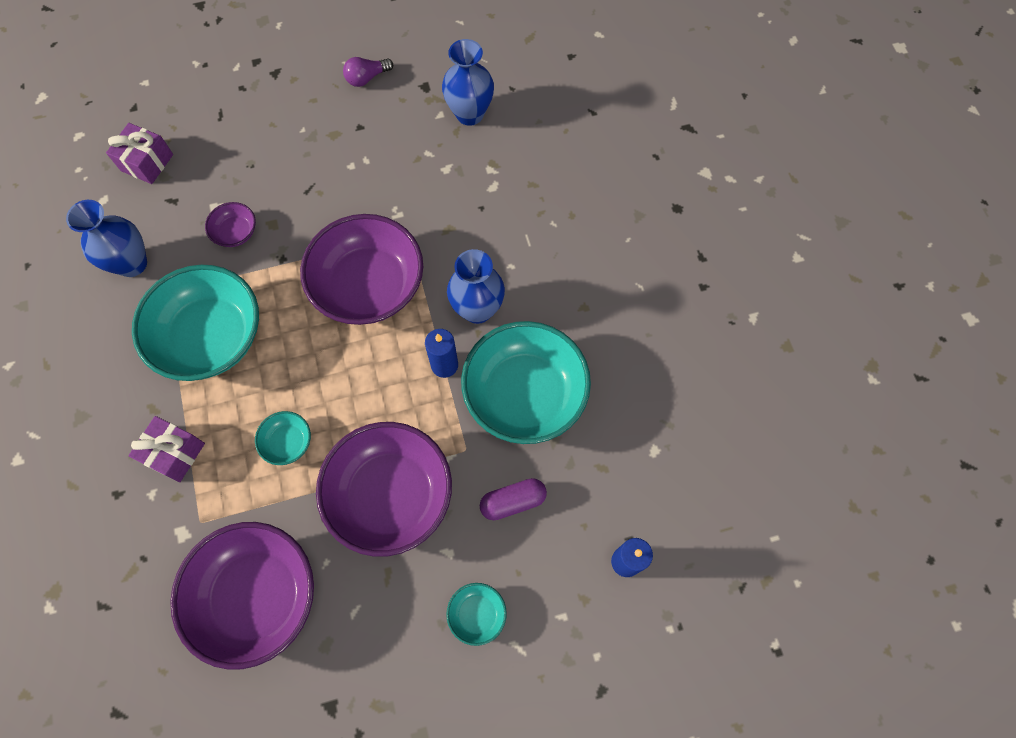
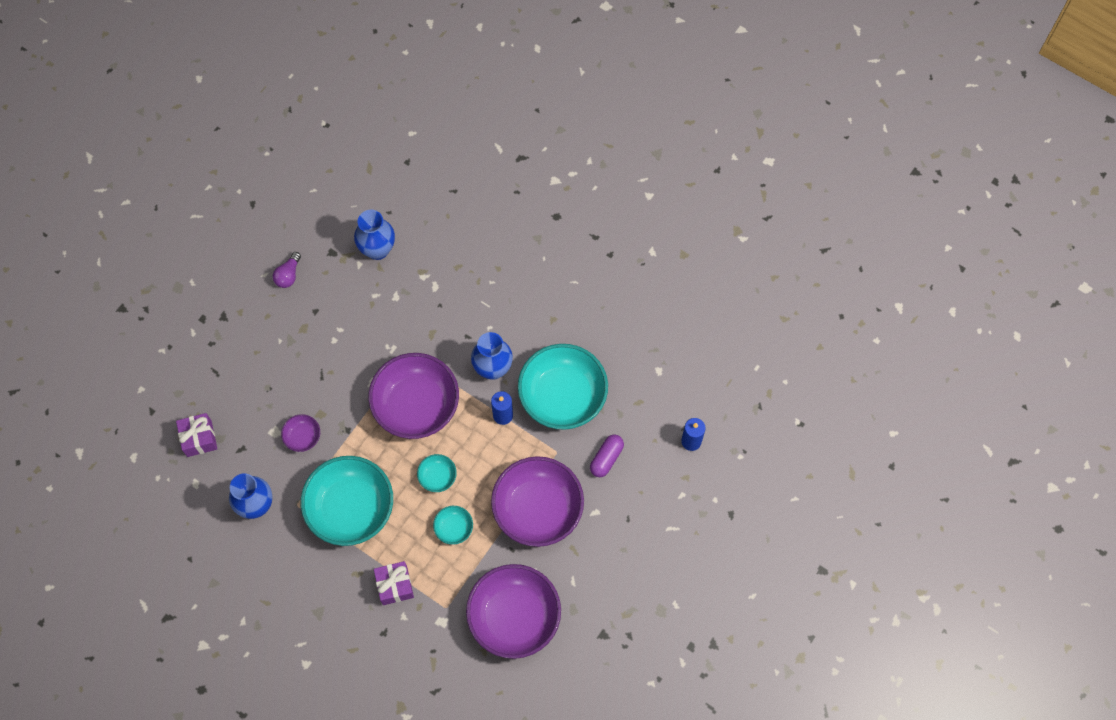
camera: 40 degrees left, 0 degrees up
turquoise bowl [446,583,507,646] -> turquoise bowl moved to [417,454,457,492]

